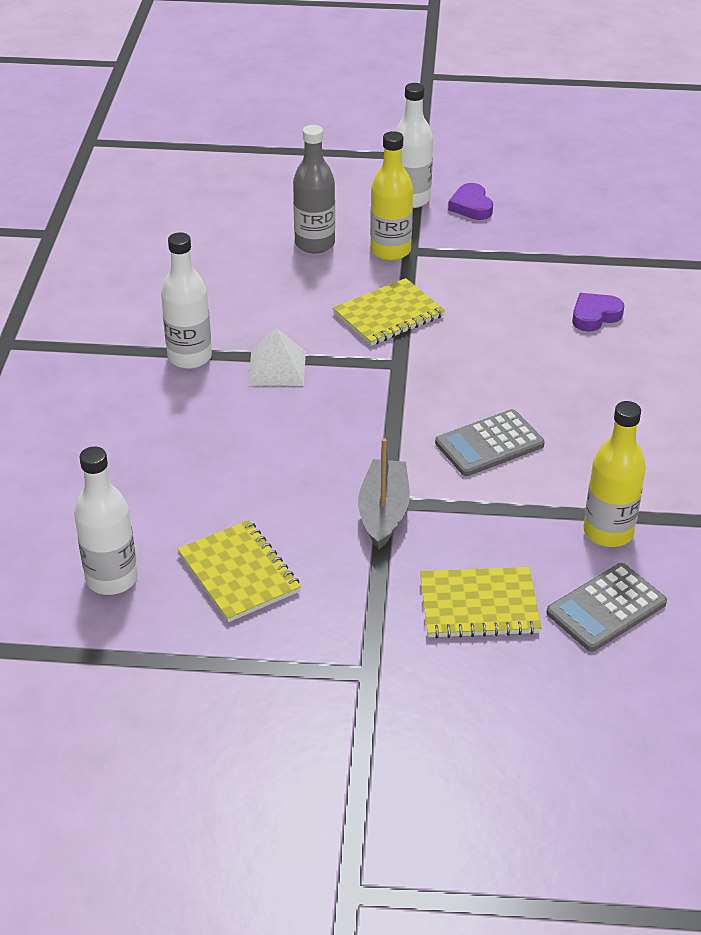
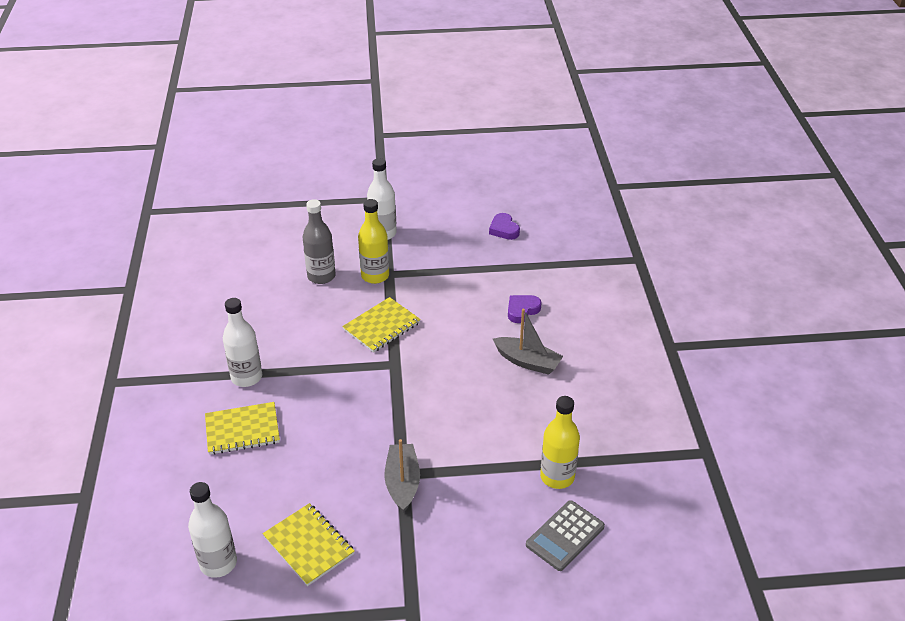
camera: 10 degrees left, 0 degrees up
white pyramid [248,327,306,386] -> none
yellow notebook [420,567,542,638] -> yellow notebook moved to [205,402,280,455]
grey calculator [435,409,545,476] -> none
purple heart [448,183,493,220] -> purple heart moved to [489,213,520,240]
none -> grey boat [493,308,563,375]

